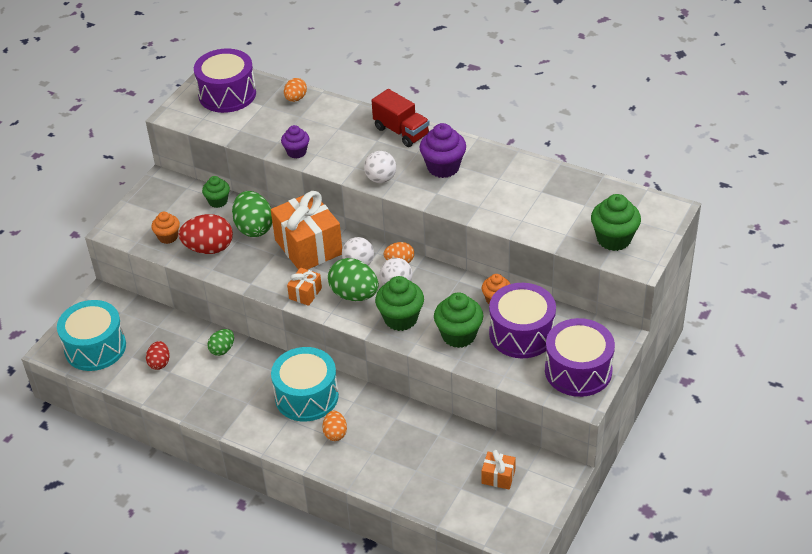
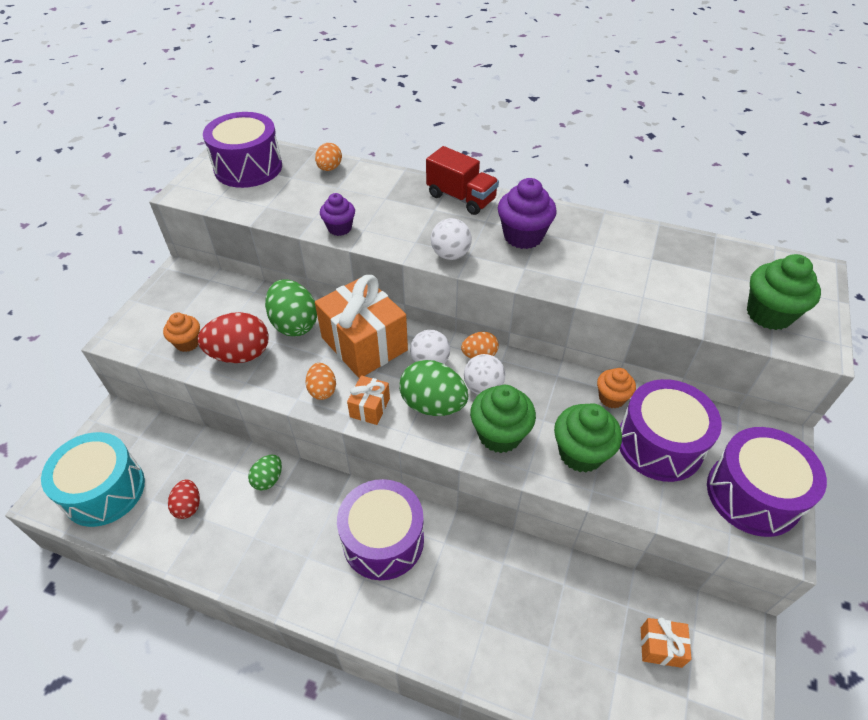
camera: 10 degrees left, 5 degrees up
green cupcake [202,176,230,208] -> none
turquoise drum [271,347,339,422] -> purple drum [337,479,424,580]
orange egg [322,411,347,441] -> orange egg moved to [306,363,336,400]

